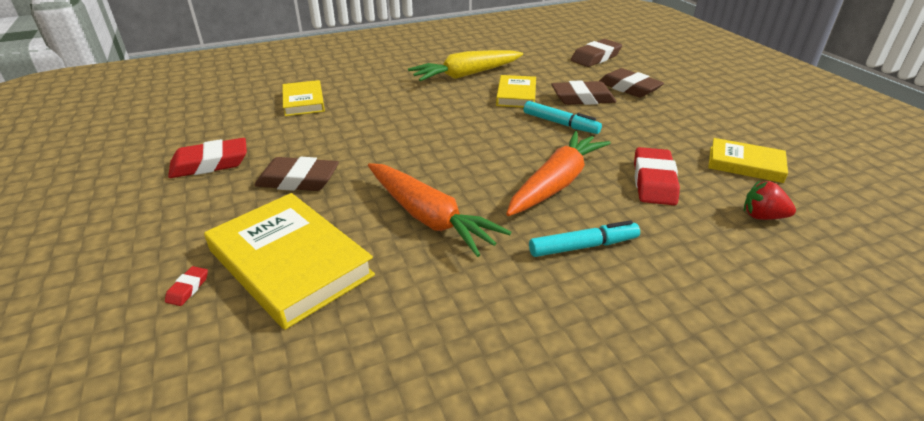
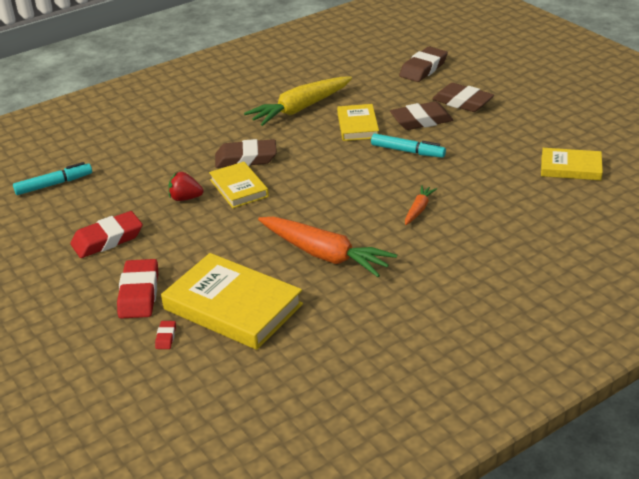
camera: 10 degrees left, 0 degrees up
brown eraser [254,157,339,191] -> brown eraser moved to [215,139,277,168]
yellow book [282,80,325,116] -> yellow book moved to [209,162,269,208]
orange carrot [506,131,610,216] -> orange carrot [405,186,437,225], size x0.47
turquoise marker [529,220,640,257] -> turquoise marker moved to [13,162,92,195]
red eraser [634,147,680,205] -> red eraser moved to [117,259,158,319]
red strawberry [744,181,796,220] -> red strawberry moved to [168,172,203,201]

